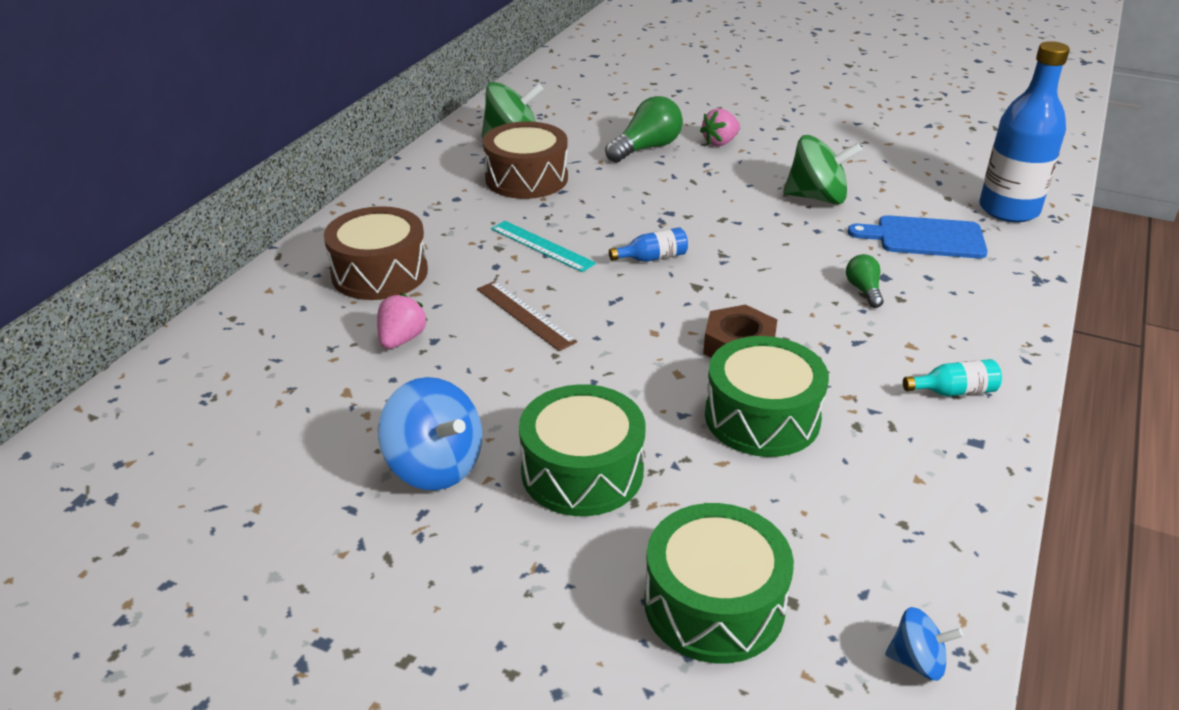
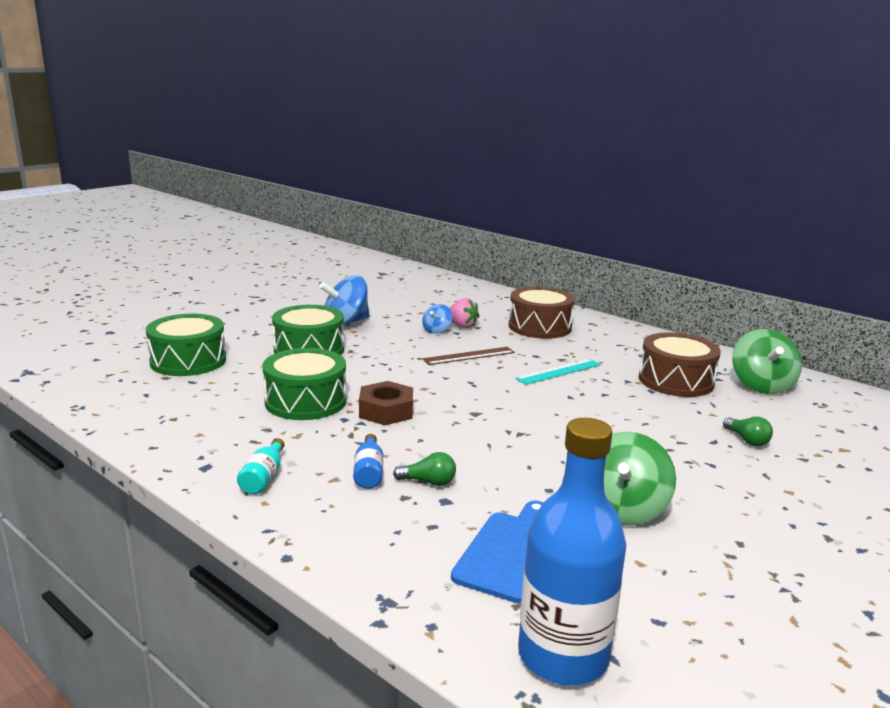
camera: 105 degrees right, 15 degrees down
green light bulb [605,96,683,163] -> green light bulb [723,416,773,446], size x0.55
blue bottle [609,227,688,262] -> blue bottle moved to [353,434,383,489]
pink strawberry [700,108,740,146] -> none
blue spinning top [885,607,963,681] -> blue spinning top moved to [422,304,452,334]

